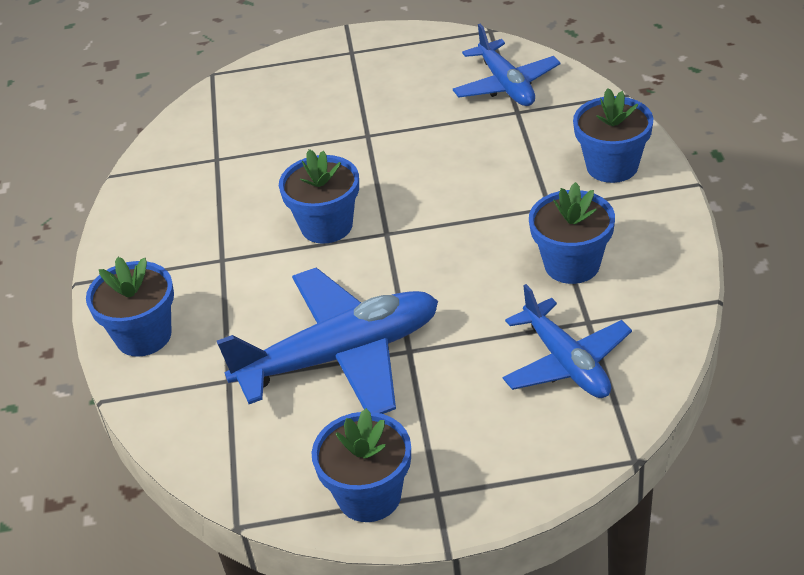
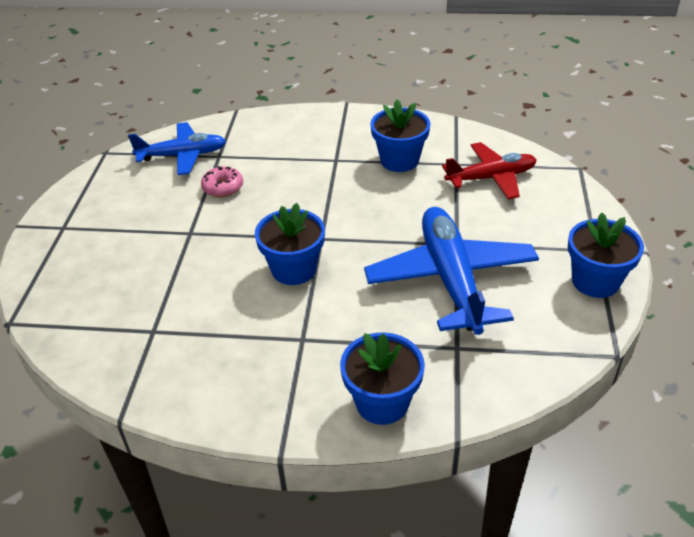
camera: 80 degrees left, 0 degrees up
blue plane [503,284,632,398] -> red plane [442,142,537,199]
blue flower pot [573,88,653,183] -> none
none -> pink donut [201,166,243,197]

